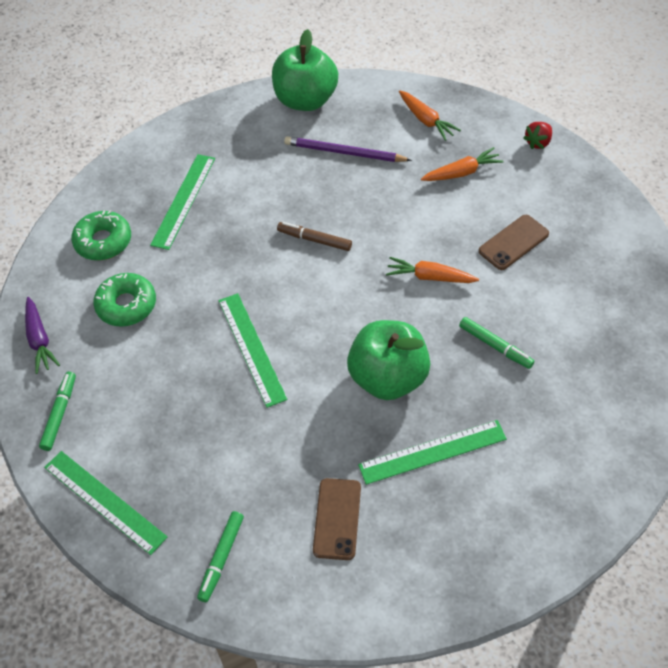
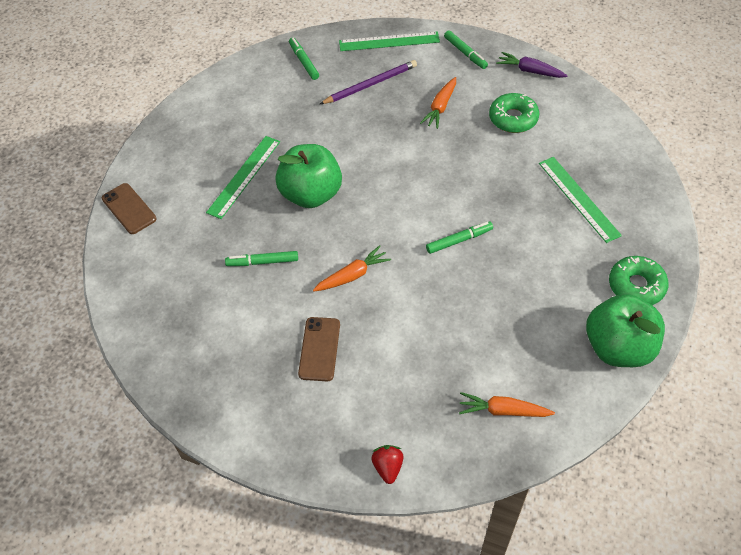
camera: 135 degrees right, 0 degrees up
green donut [71,210,131,260] -> green donut moved to [609,256,669,305]
green ruler [218,293,288,408] -> none
brown marker [277,222,352,251] -> green marker [426,221,493,254]
purple pencil [284,136,412,162] -> purple pencil moved to [320,60,417,104]
brown phone [313,478,361,560] -> brown phone moved to [102,183,157,234]
orange carrot [421,147,504,181] -> orange carrot moved to [420,77,456,129]

